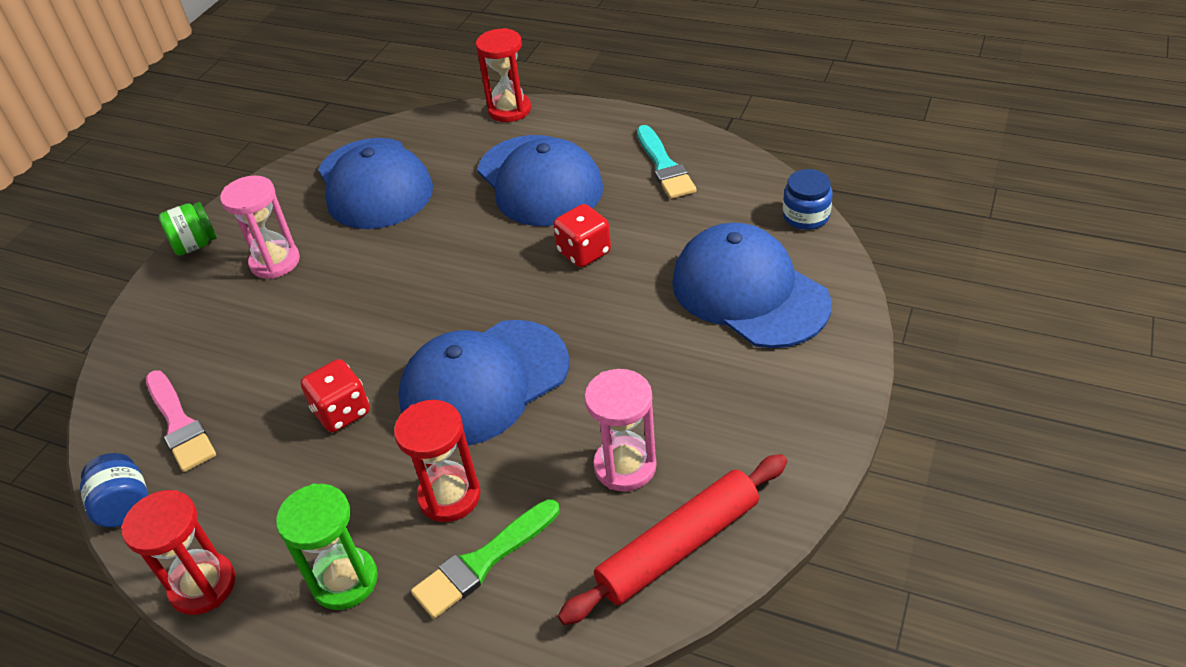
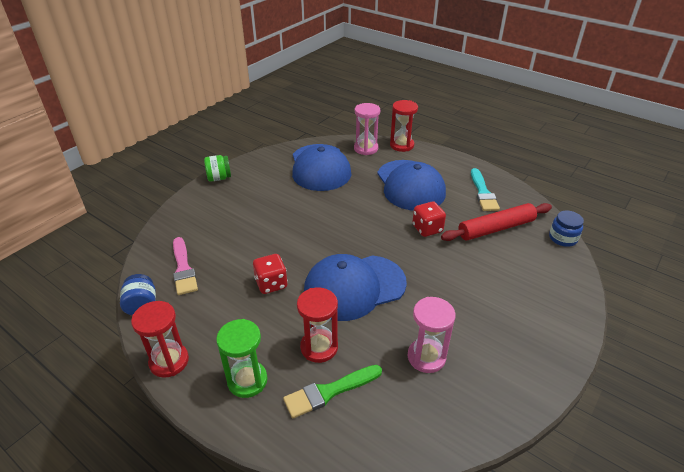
camera: 10 degrees right, 5 degrees down
pink hourglass [220,175,300,279] -> pink hourglass moved to [354,103,380,155]
red rolling pin [558,454,787,625] -> red rolling pin moved to [441,203,552,241]
blue cap [672,223,831,348] -> none

